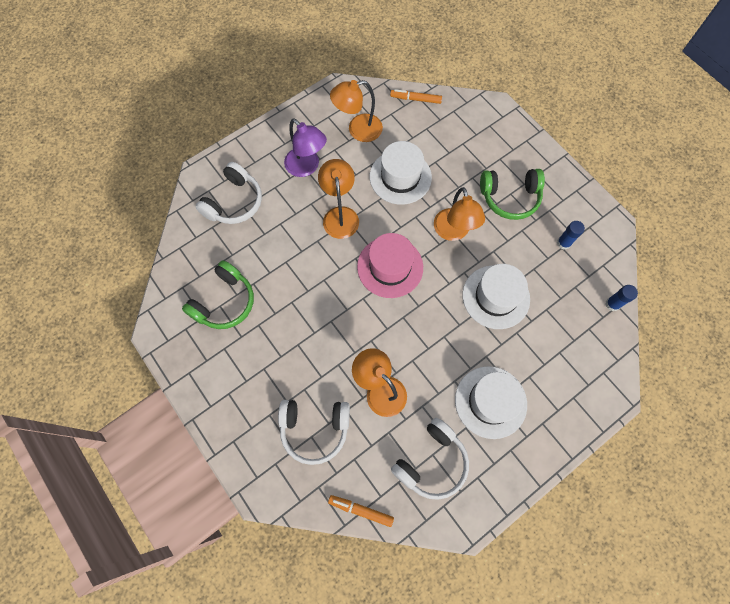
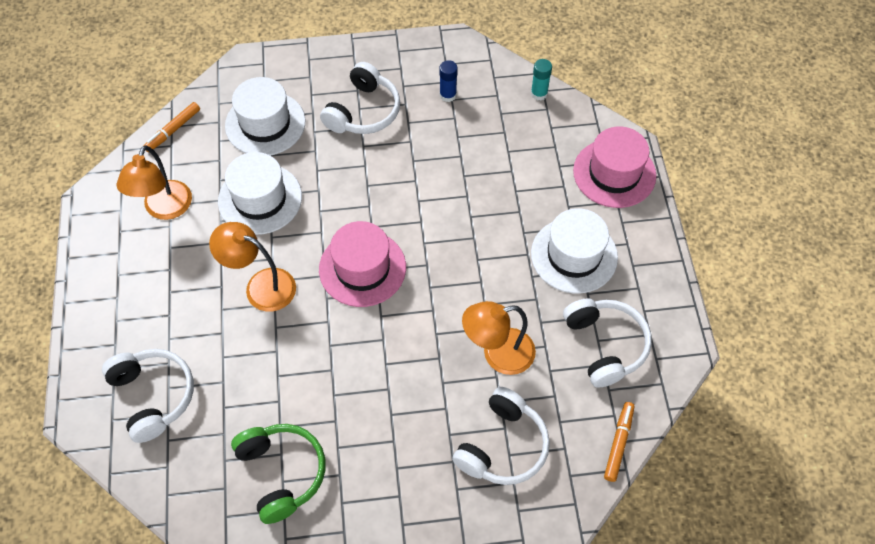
camera: 60 degrees left, 10 degrees down
purple lamp [284,118,327,177] -> none
orange marker [328,495,394,527] -> orange marker turned 150 degrees clockwise [604,402,635,482]
orange lamp [434,187,485,241] -> none
white hat [462,264,530,329] -> white hat moved to [225,77,305,155]
green headphones [480,169,545,220] -> white headphones [320,62,400,134]
blue glue stick [605,285,638,311] -> turquoise glue stick [531,59,552,100]
none -> pink hat [573,126,656,208]

